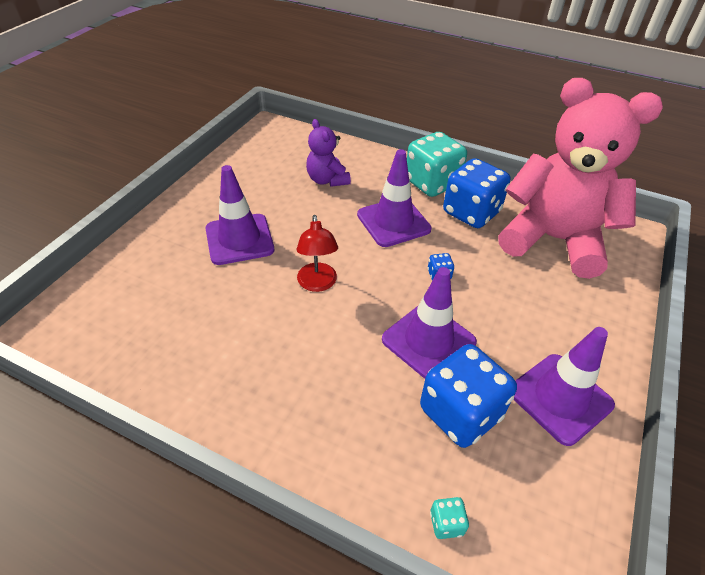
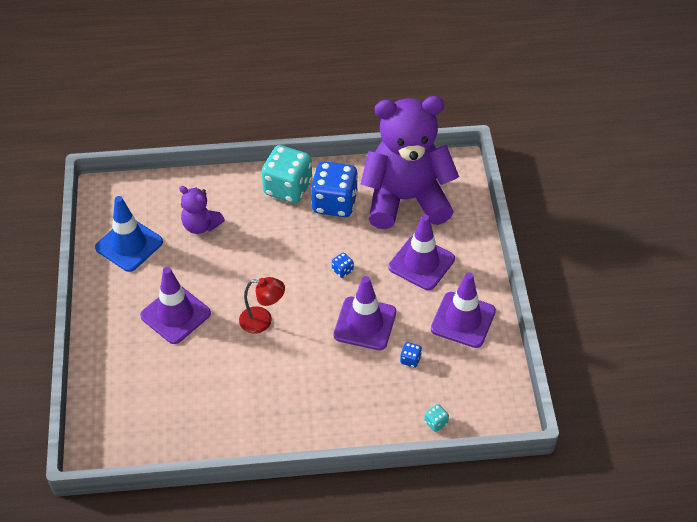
camera: 30 degrees left, 5 degrees up
red lamp [296,215,338,292] -> red lamp turned 45 degrees counterclockwise [239,277,285,334]
purple traffic cone [357,149,431,247] -> purple traffic cone moved to [389,214,455,290]
blue dice [420,344,517,448] -> blue dice [400,342,422,368], size x0.40
pink teddy bear [498,78,663,279] -> purple teddy bear [360,96,459,229]
none -> blue traffic cone [95,196,163,272]

